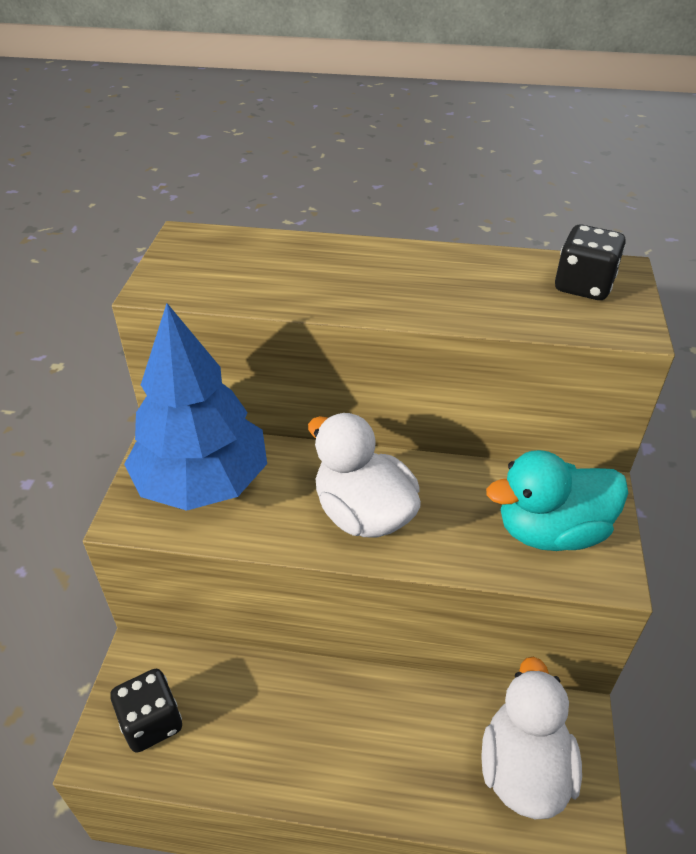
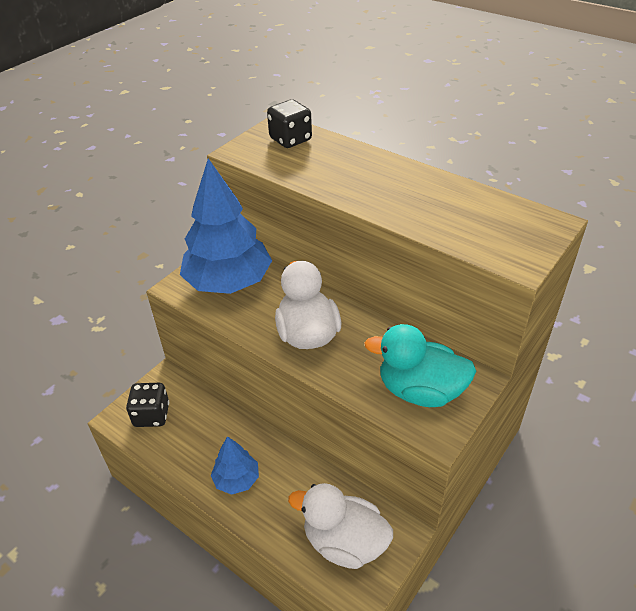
camera: 30 degrees right, 0 degrees up
white duck [482,657,582,819] -> white duck turned 105 degrees counterclockwise [288,483,393,569]
black dice [555,225,626,300] -> black dice moved to [267,100,312,148]
none -> blue tree [211,436,259,495]

